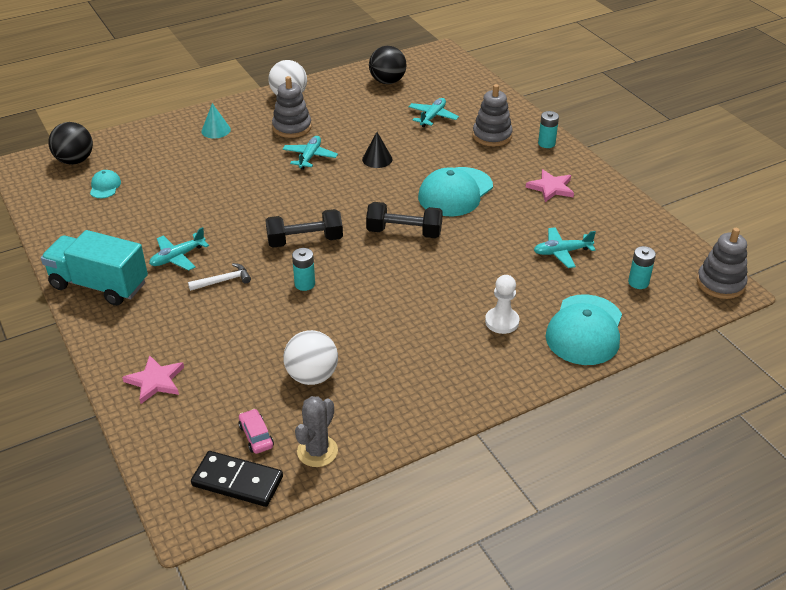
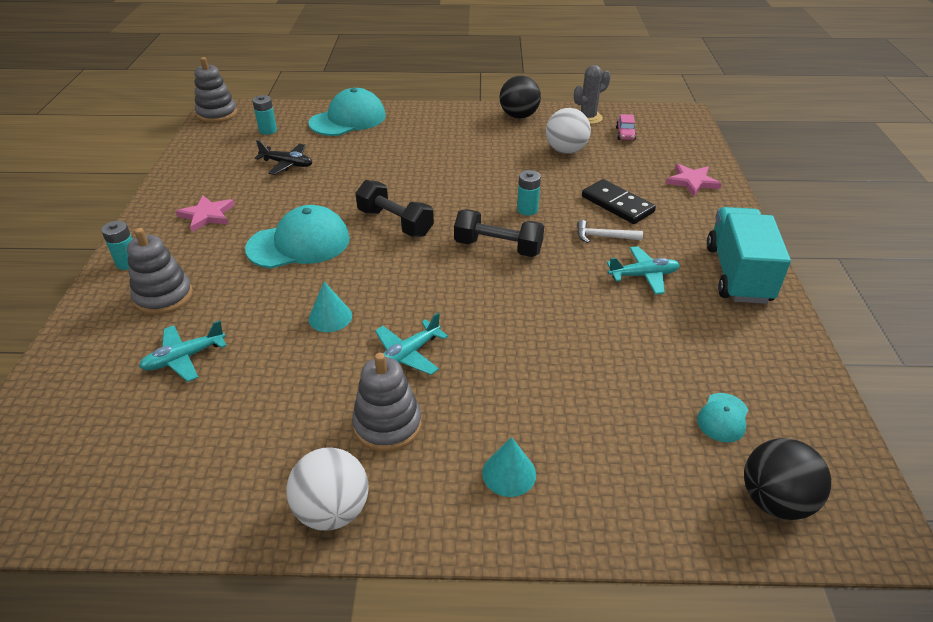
camera: 150 degrees left, 0 degrees up
turquoise truck [41,230,148,306] -> turquoise truck turned 135 degrees counterclockwise [707,207,791,304]
black domino [191,451,283,507] -> black domino moved to [582,179,656,224]
black cone [362,132,393,168] -> turquoise cone [308,281,352,332]
black ball [369,46,406,84] -> black ball moved to [500,75,541,119]
white pawn [485,275,519,334] -> none
turquoise plane [534,227,596,268] -> black plane [255,140,312,175]

